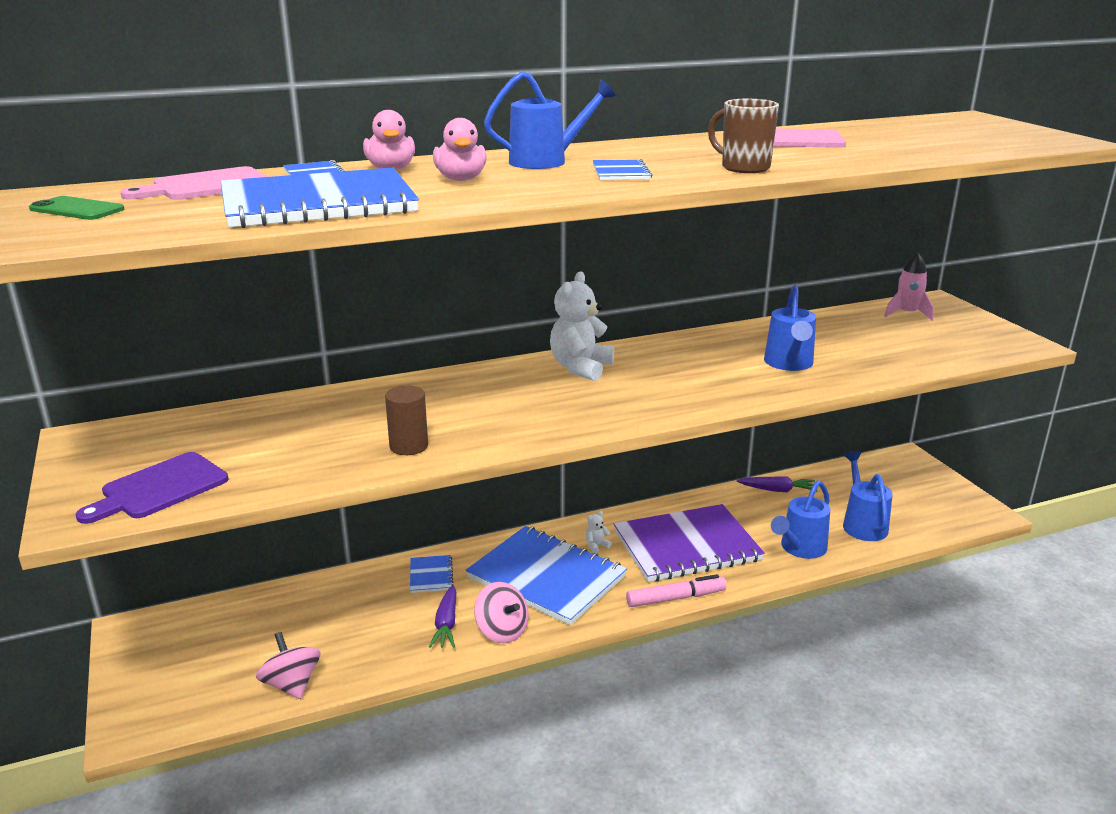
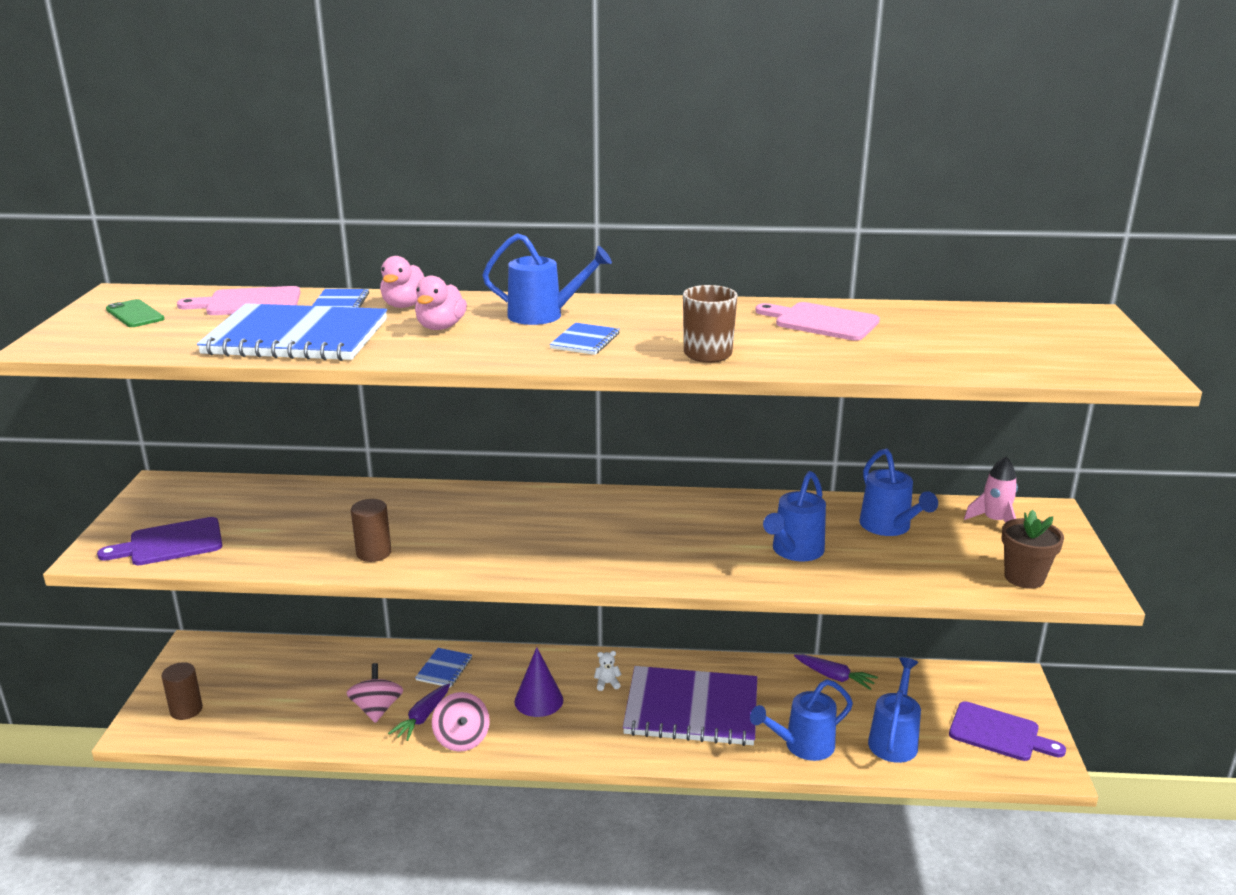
camera: 25 degrees right, 0 degrees up
pink spinning top [256,632,321,699] -> pink spinning top moved to [347,663,403,723]
blue notebook [466,526,627,625] -> purple cone [515,647,563,717]
white teddy bear [550,271,614,381] -> none
pink marker [626,574,727,607] -> none
none -> brown cylinder [162,662,203,720]
none -> blue watering can [859,449,938,536]
none -> purple cutting board [949,701,1066,761]
none -> brown flower pot [1002,510,1064,589]

